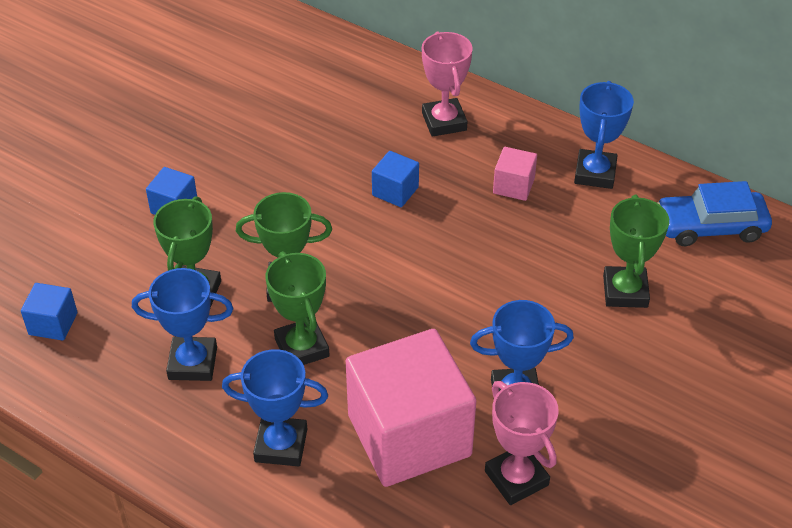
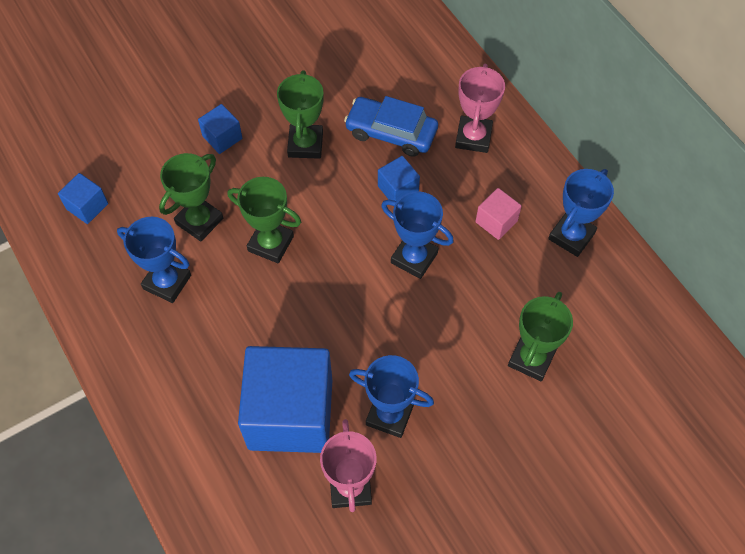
camera: 25 degrees right, 15 degrees up
blue trophy [222,349,328,466] -> blue trophy moved to [381,192,454,279]
green trophy [266,251,330,365] -> green trophy moved to [277,70,324,159]
pink cube [346,329,476,487] -> blue cube [238,346,332,453]
blue car [657,181,772,246] -> blue car moved to [344,96,438,157]

